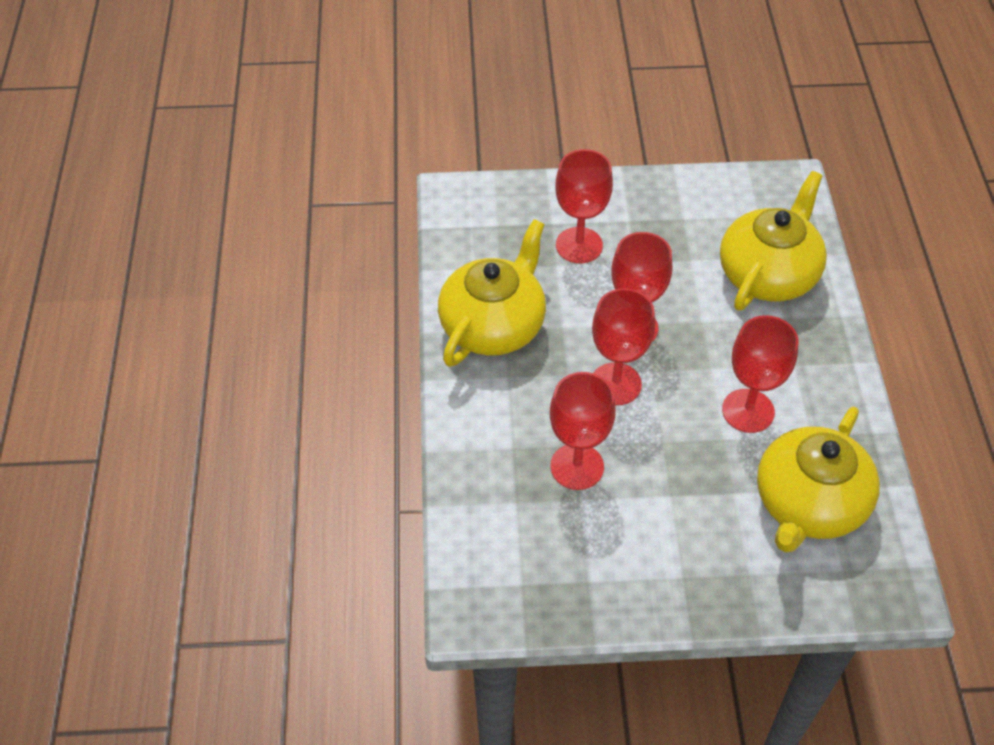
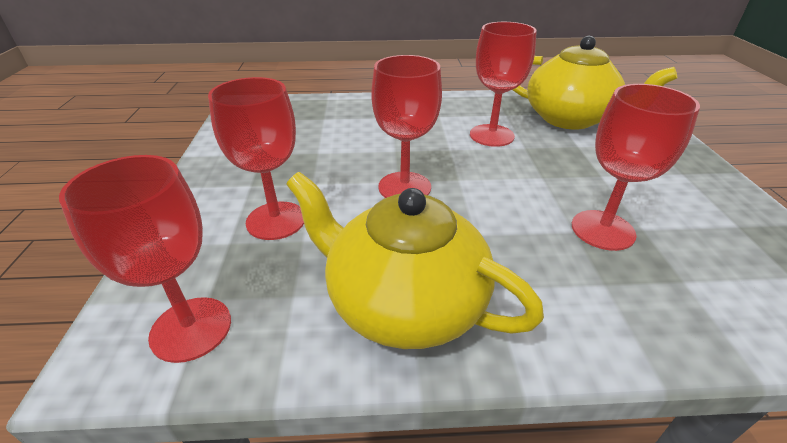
camera: 90 degrees left, 15 degrees down
red goblet [592,288,655,405] -> red goblet moved to [59,155,231,363]
yellow teapot [720,171,827,311] -> none

